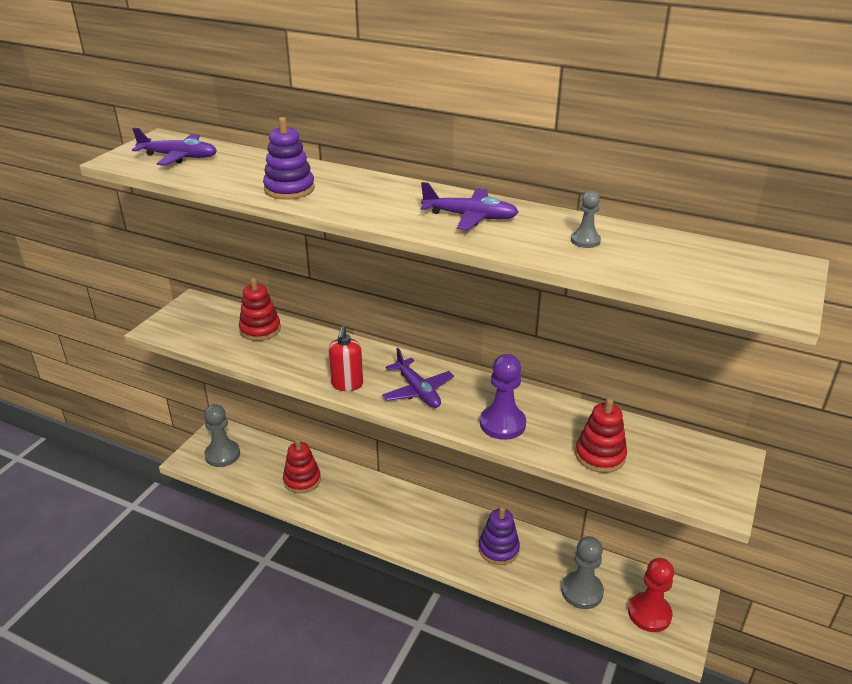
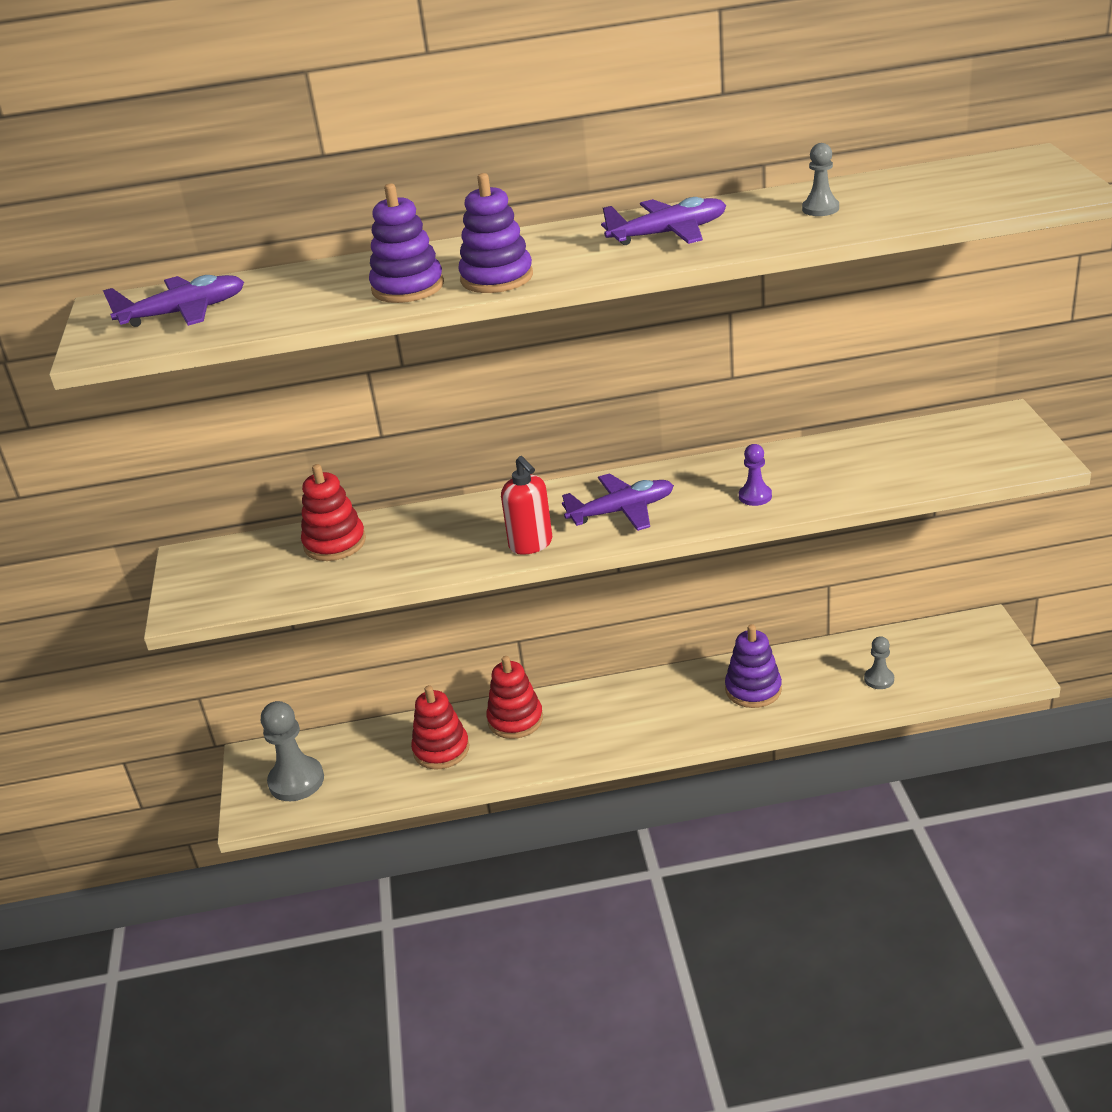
camera: 30 degrees left, 0 degrees up
purple plane [382,348,454,408] -> purple plane turned 45 degrees counterclockwise [562,473,674,531]
purple pawn [480,354,526,440] -> purple pawn [739,444,772,506], size x0.54
grey pawn [561,536,604,609] -> grey pawn [864,636,894,689], size x0.54
red stacking toy [575,398,627,473] -> red stacking toy moved to [486,656,543,739]
red pawn [628,558,674,632] -> none
none -> purple stacking toy [459,173,533,293]

